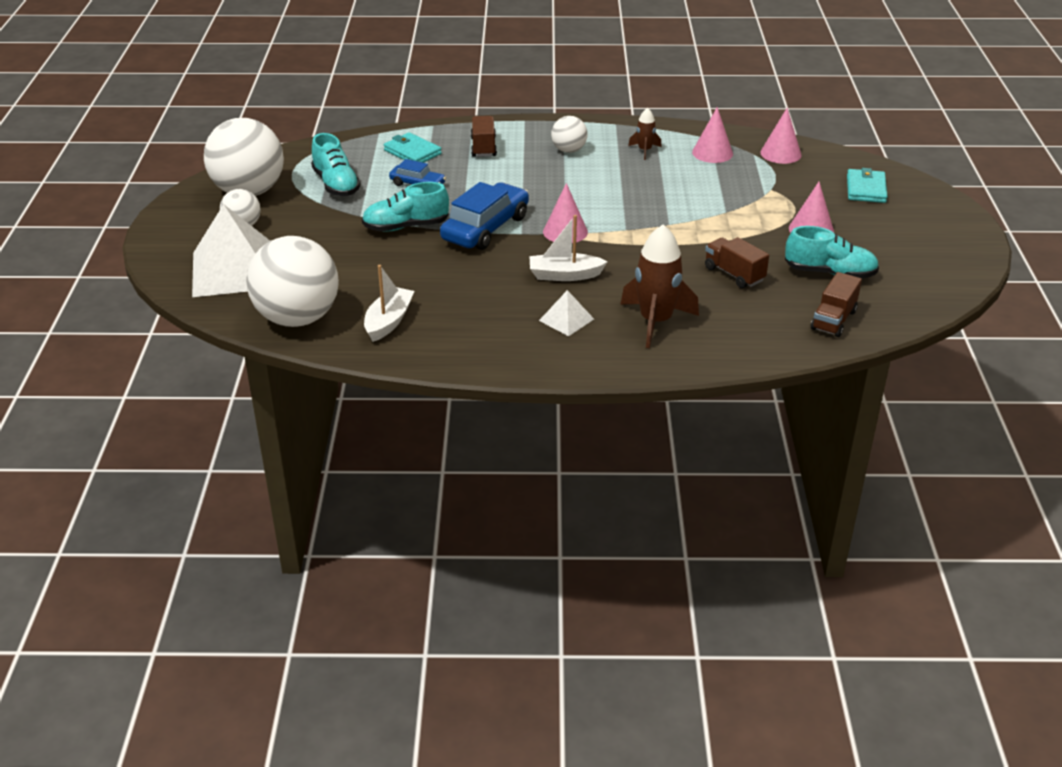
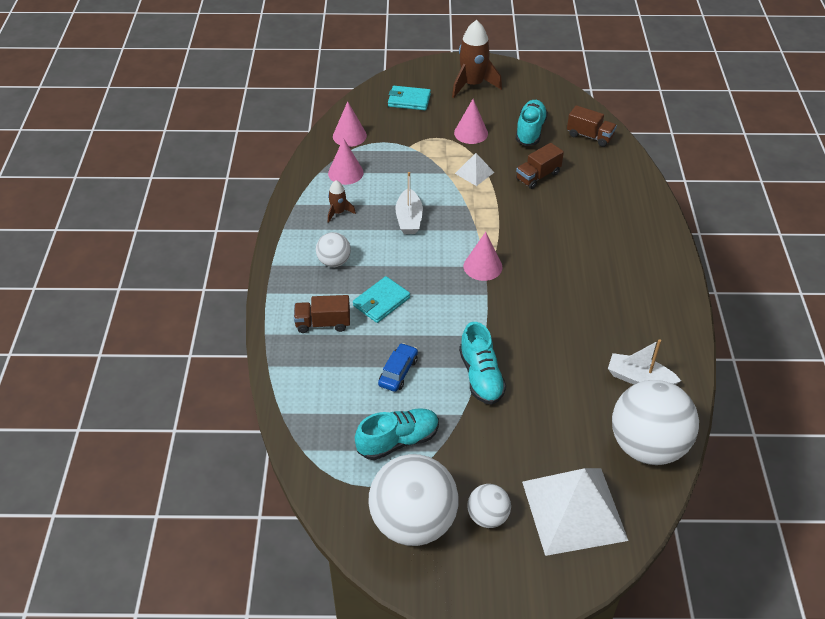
camera: 90 degrees left, 10 degrees up
turquoise wallet [384,132,442,163] -> turquoise wallet moved to [353,276,410,323]
blue car [440,182,529,250] -> none
white boat [530,215,608,281] -> white boat moved to [395,172,423,234]
white pyramid [539,290,594,336] -> white pyramid moved to [455,153,495,186]
brown rocket [620,225,699,348] -> brown rocket moved to [452,20,502,98]

